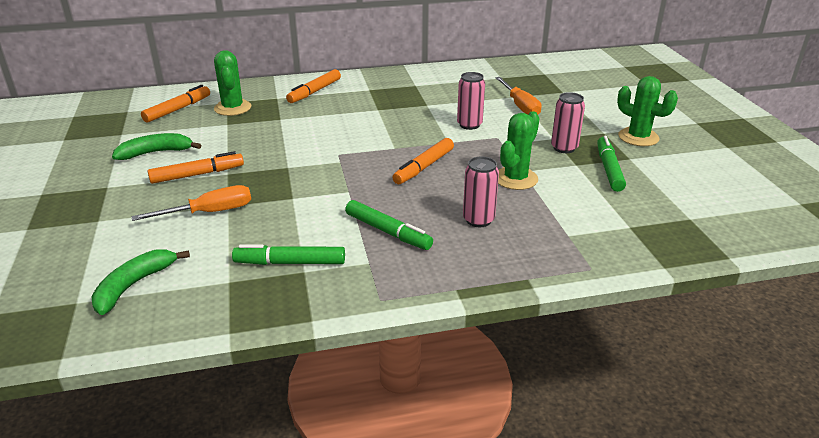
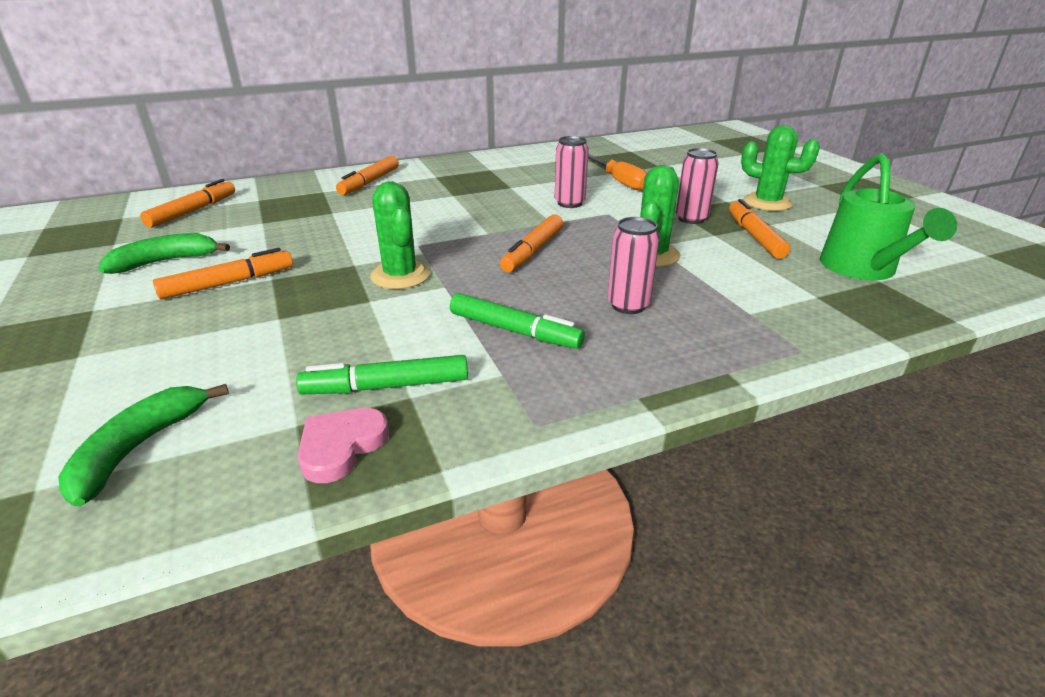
camera: 10 degrees left, 0 degrees up
orange screwdriver [132,185,251,221] -> none
green cactus [214,50,251,116] -> green cactus moved to [370,182,430,289]
green marker [597,136,626,192] -> orange marker [729,199,790,259]
none -> pink heart [297,408,389,483]
none -> green watering can [820,154,957,280]

